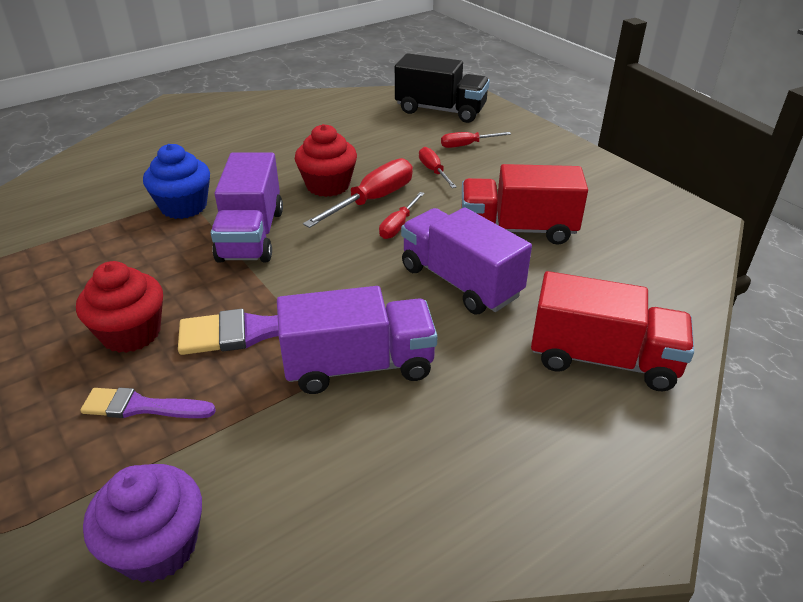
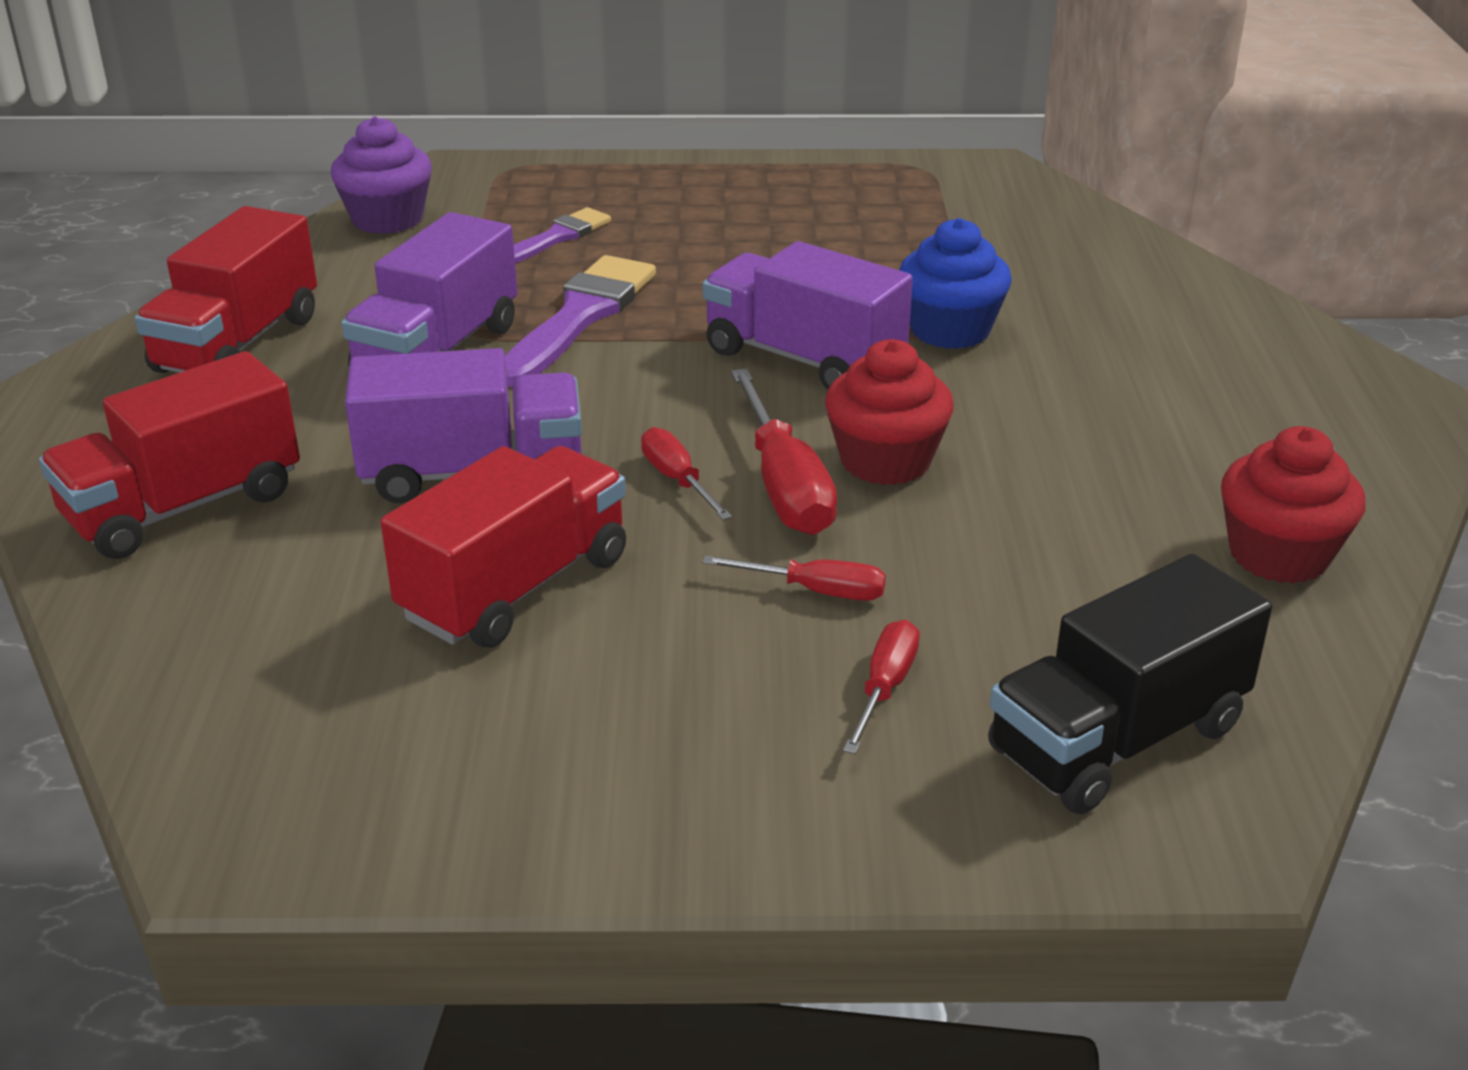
camera: 125 degrees right, 5 degrees down
red cupcake [76,261,163,353] -> red cupcake moved to [1221,426,1366,584]
none -> red truck [135,206,317,373]

